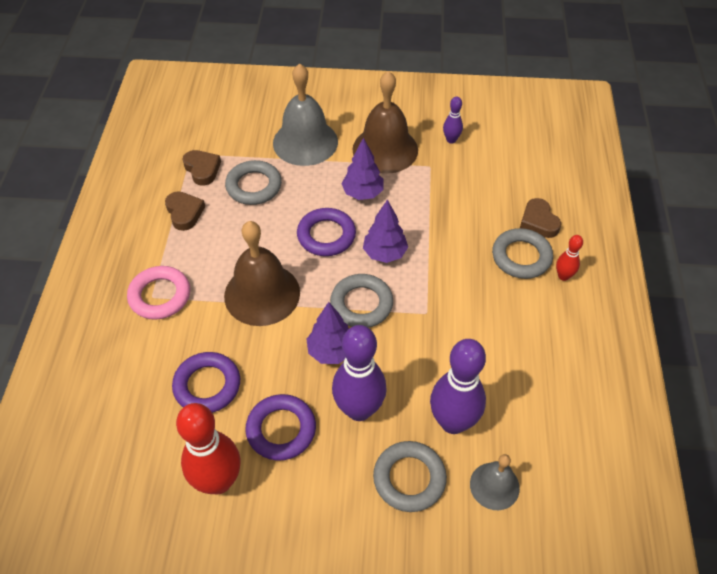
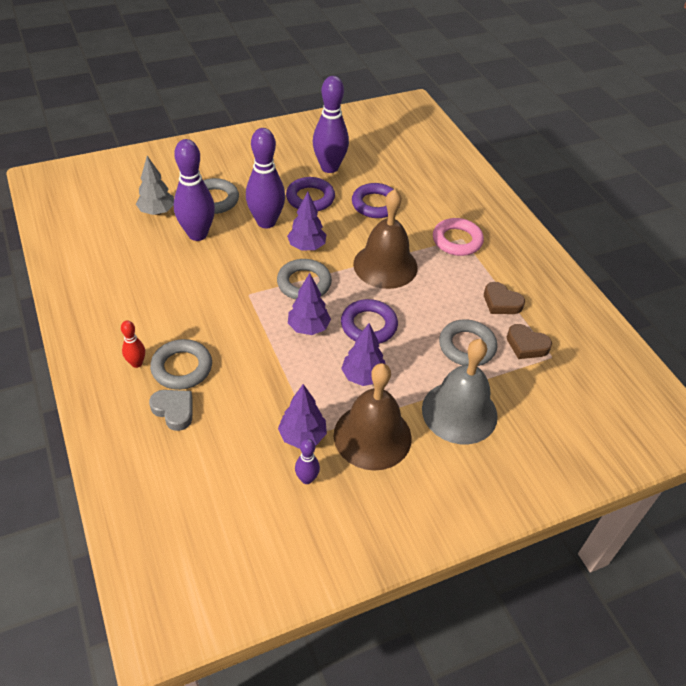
camera: 150 degrees right, 5 degrees down
red bowling pin [176,403,240,494] -> purple bowling pin [313,76,349,173]
grey bell [470,454,520,510] -> grey tree [136,156,174,215]
brown heart [520,198,561,238] -> grey heart [149,390,193,431]
none -> purple tree [278,384,327,449]

